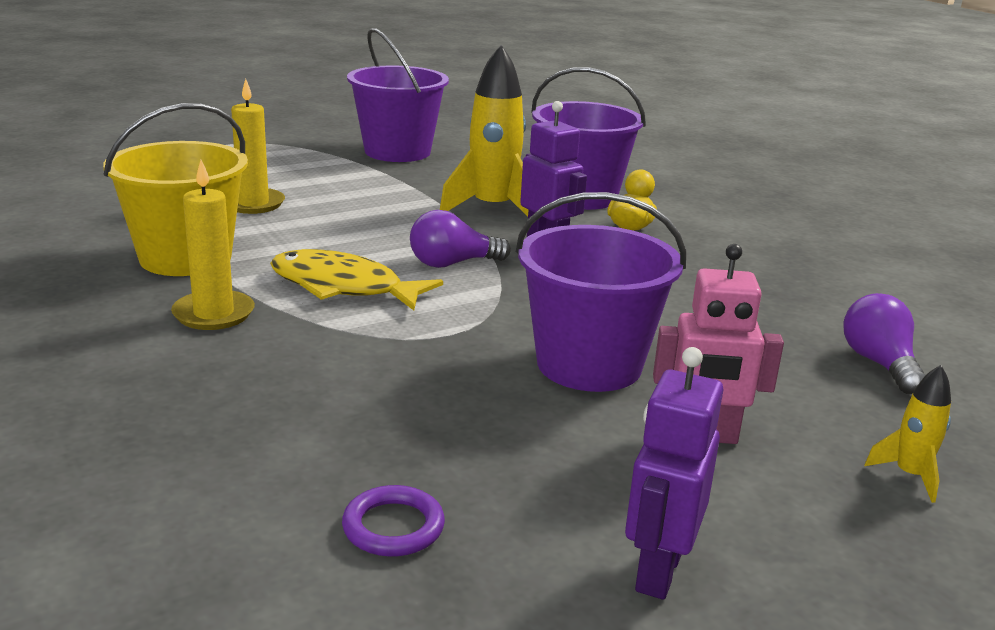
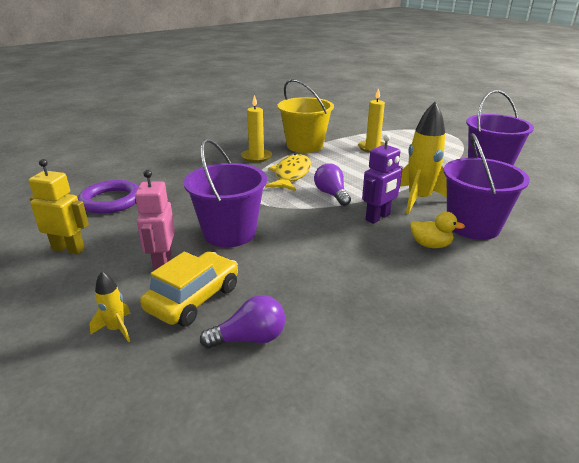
camera: 85 degrees right, 5 degrees up
purple ring [342,485,445,557] -> purple ring [78,180,139,214], size x1.77
purple robot [625,347,723,600] -> yellow robot [29,159,89,255]
none -> yellow car [140,252,238,327]

